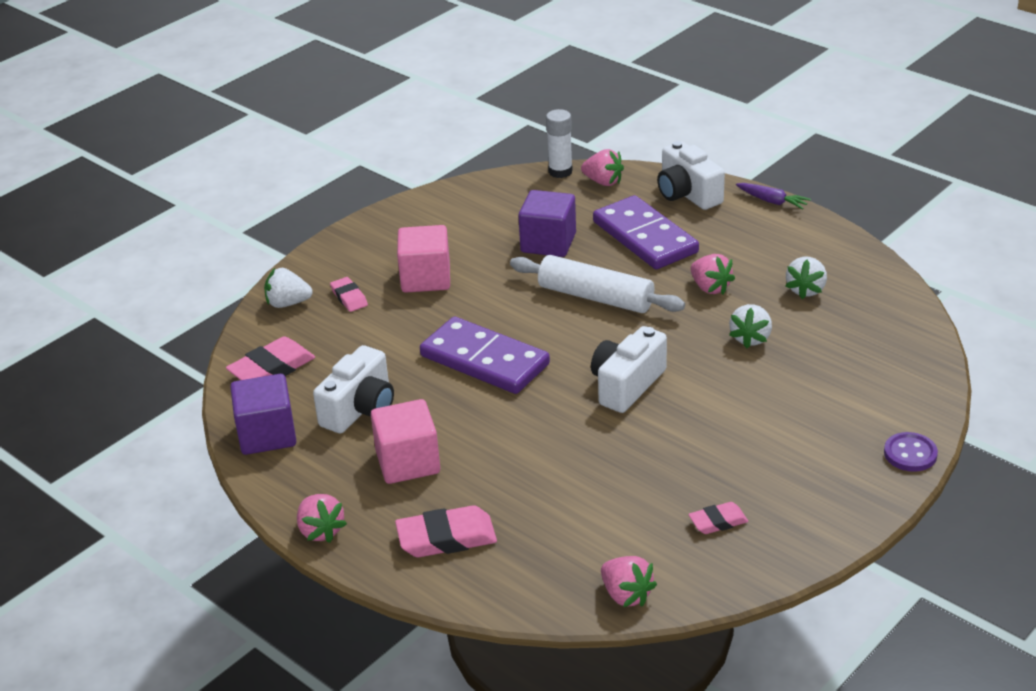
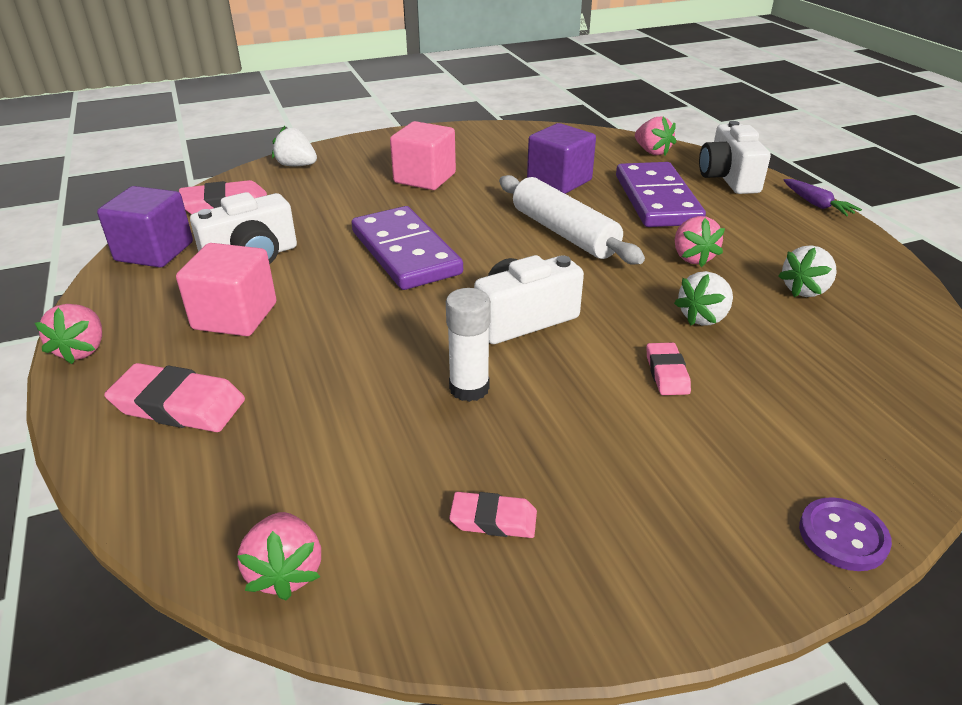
camera: 25 degrees right, 0 degrees up
pink eraser [330,277,368,312] -> pink eraser moved to [646,343,691,395]
white glue stick [546,109,573,178] -> white glue stick moved to [446,288,491,402]

